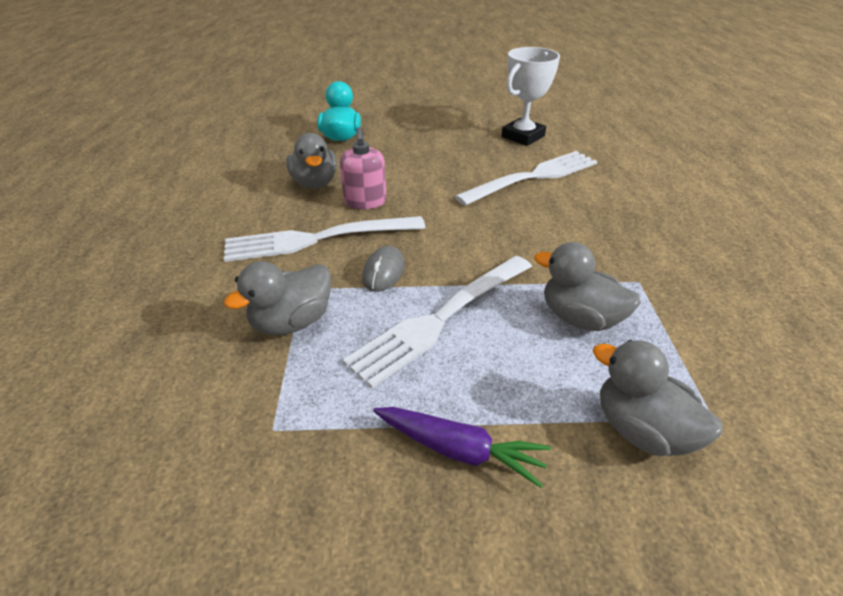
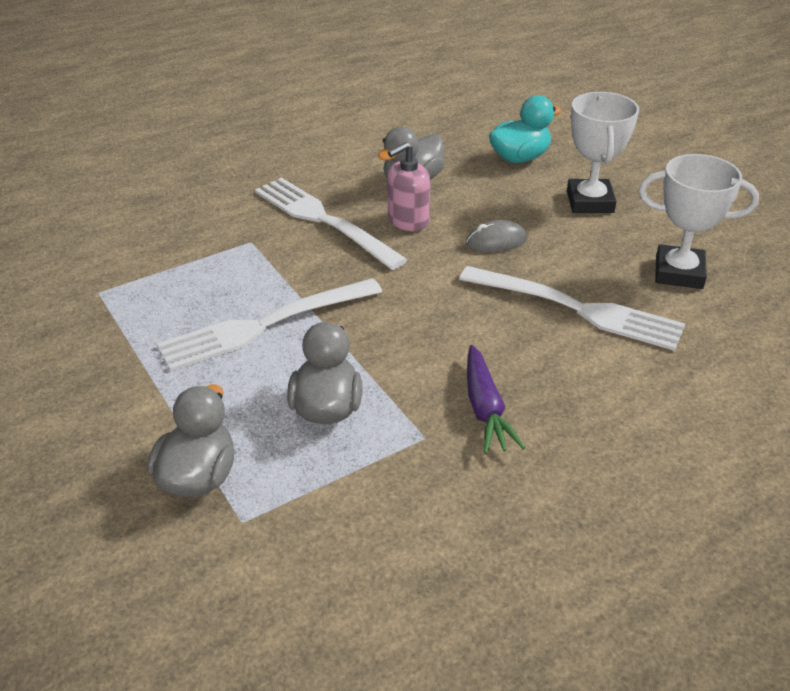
camera: 60 degrees right, 0 degrees up
grey duck [224,261,331,335] -> none
white fork [342,256,532,388] -> white fork turned 45 degrees counterclockwise [157,278,382,371]
grey mouse [362,246,405,292] -> grey mouse moved to [466,220,527,252]
purple carrot [373,407,551,488] -> purple carrot moved to [467,345,525,454]
none -> white trophy [567,92,639,213]

